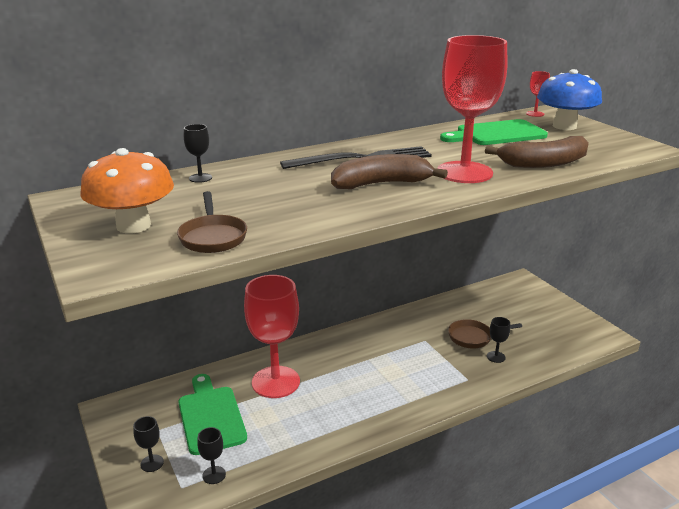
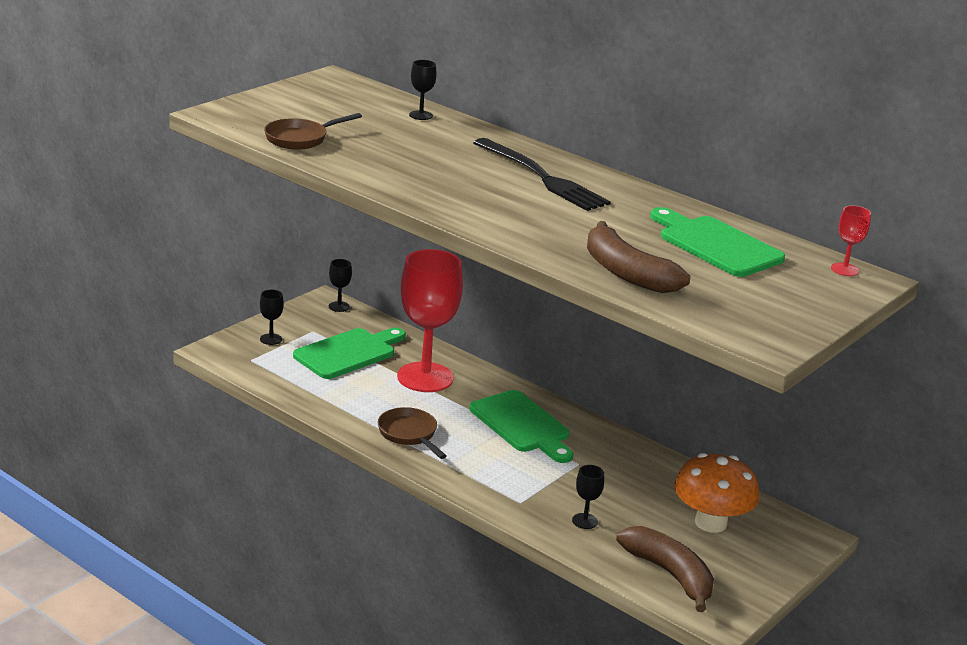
camera: 65 degrees right, 0 degrees up
orange mushroom [80,148,174,233] -> orange mushroom moved to [674,453,759,533]
black goblet [197,427,226,484] -> black goblet moved to [329,259,352,312]
brown banana [331,154,448,189] -> brown banana moved to [616,526,714,612]
red goblet [437,35,507,183] -> none
brown pan [448,319,522,348] -> brown pan moved to [378,407,446,459]
blue mushroom [537,69,602,130] -> none
none -> green cutting board [469,390,573,463]

